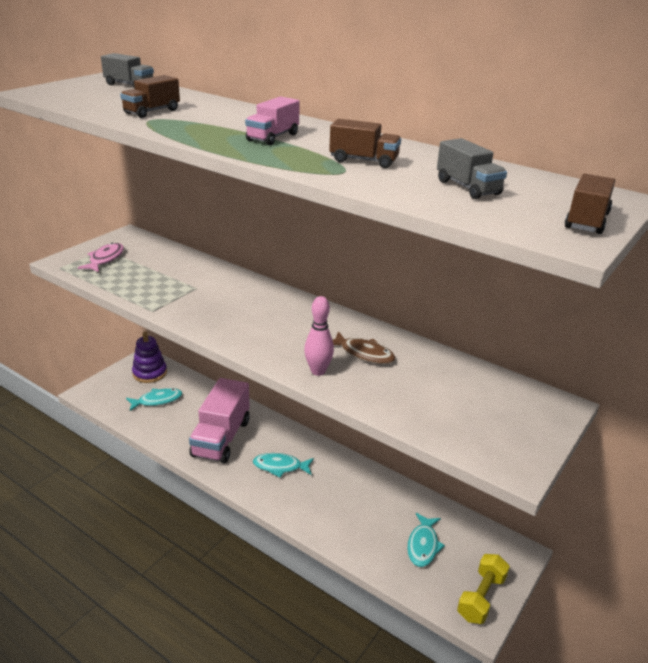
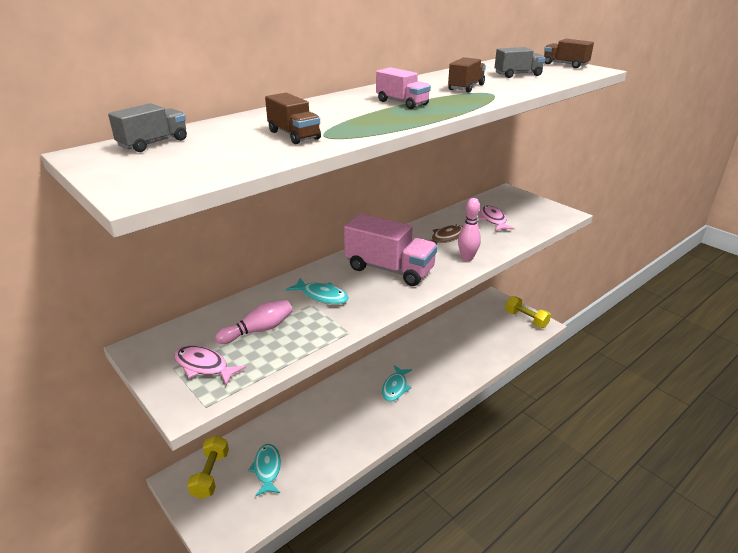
camera: 75 degrees left, 0 degrees up
purple stacking toy [132,332,167,383] -> yellow dumbbell [187,435,229,499]
pink truck [189,378,250,463] -> pink truck moved to [344,213,438,286]
turquoise fish [407,513,445,567] -> turquoise fish moved to [286,278,349,304]
none -> pink bowling pin [215,300,293,344]
none -> pink fish [479,205,515,231]

